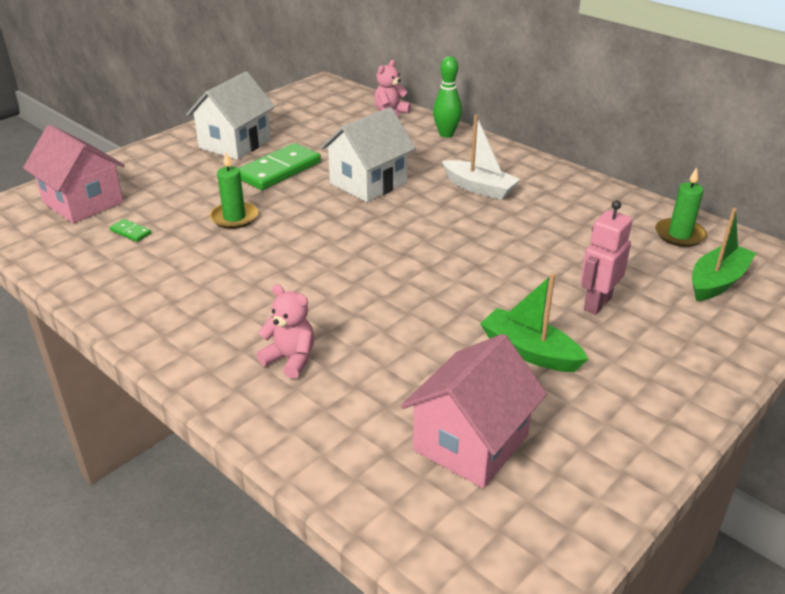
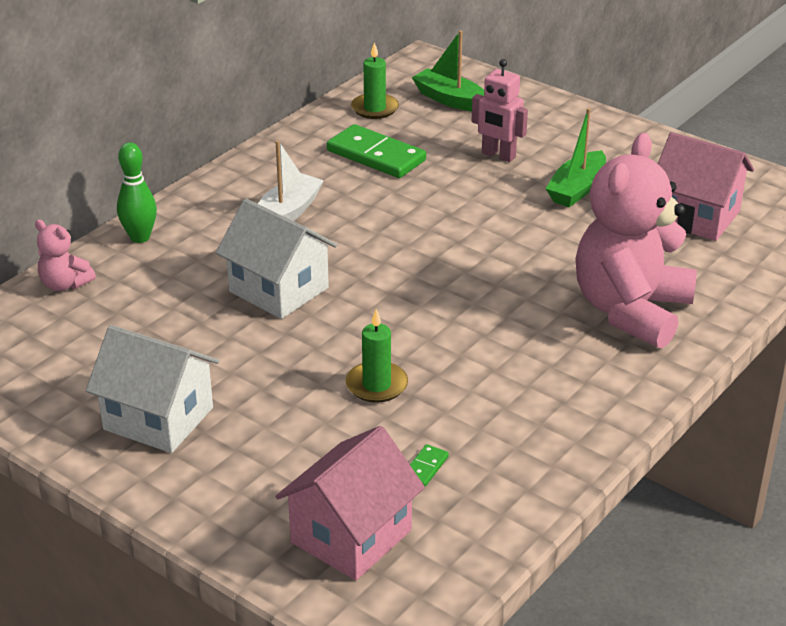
camera: 95 degrees left, 0 degrees up
green domino [238,143,321,190] -> green domino moved to [327,124,426,178]
pink teddy bear [256,285,314,379] -> pink teddy bear [575,133,697,349], size x2.32

